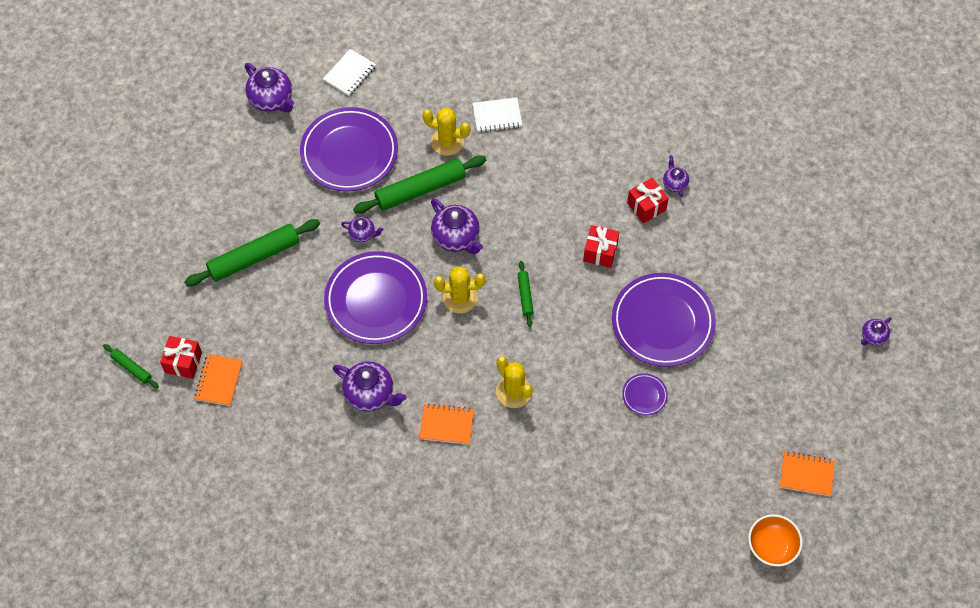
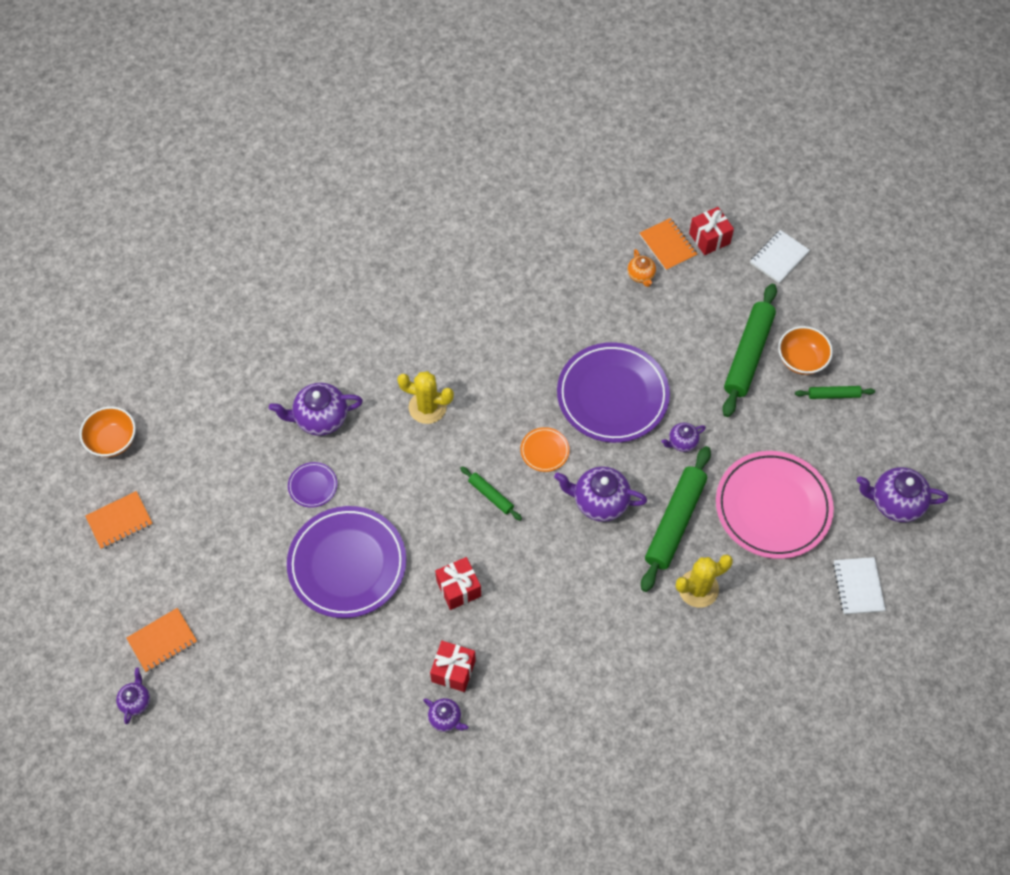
camera: 140 degrees right, 0 degrees up
green rolling pin [103,344,159,388] -> green rolling pin moved to [795,386,875,399]
purple plate [300,107,398,192] -> pink plate [716,451,834,559]
purple teapot [333,361,406,412] -> purple teapot moved to [269,383,363,436]
orange notebook [419,403,474,444] -> orange notebook moved to [126,608,197,672]
yellow cactus [434,266,485,313] -> orange plate [521,427,570,472]
white notebook [472,97,522,133] -> white notebook moved to [750,230,810,283]
none -> orange teapot [627,249,656,287]
none -> orange bowl [778,326,833,375]

